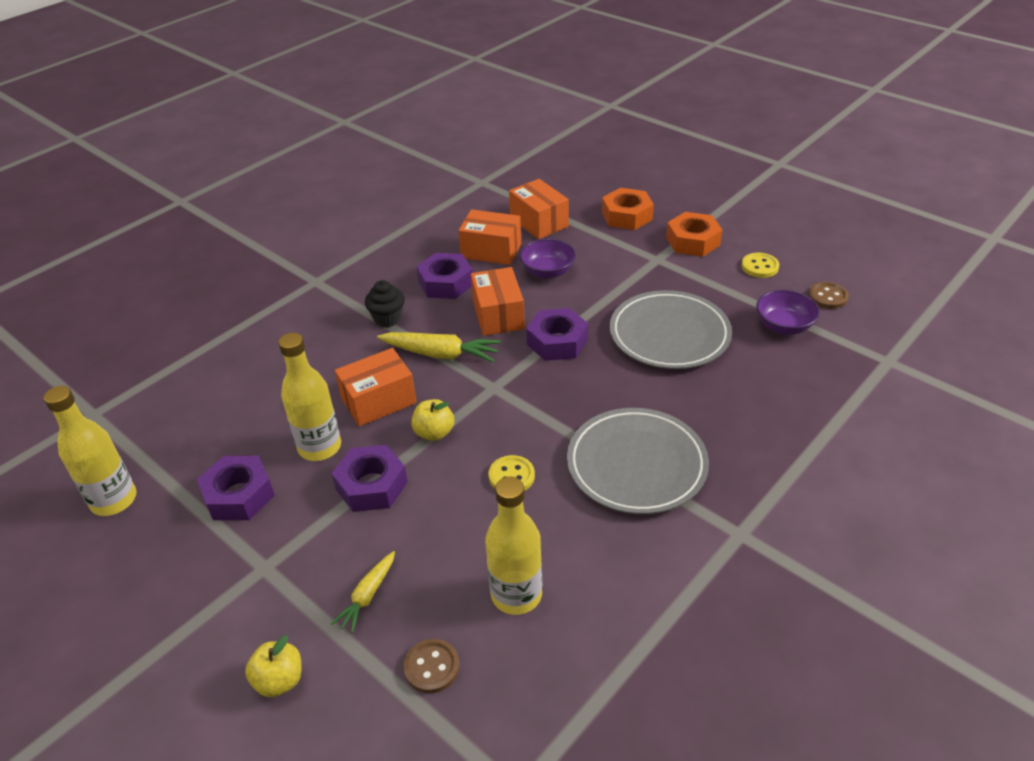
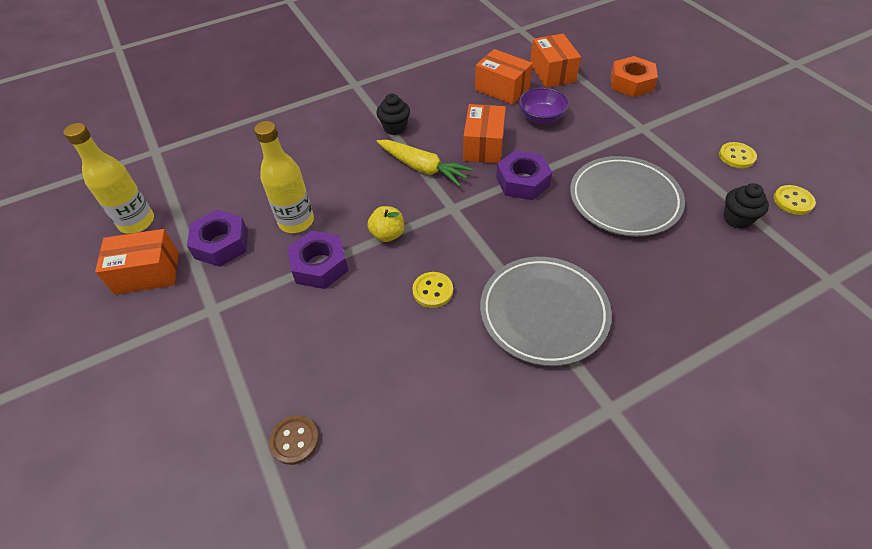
camera: 20 degrees right, 10 degrees up
yellow apple [245,635,301,697] -> none
yellow carrot [331,551,395,633] -> none
orange box [335,348,417,427] -> orange box moved to [95,229,179,295]
purple nut [416,253,473,299] -> none
yellow bottle [485,477,542,615] -> none
orange nut [666,212,722,257] -> none
purple bowl [756,290,820,335] -> black cupcake [723,183,769,229]
brown button [808,282,849,309] -> yellow button [774,185,816,215]

